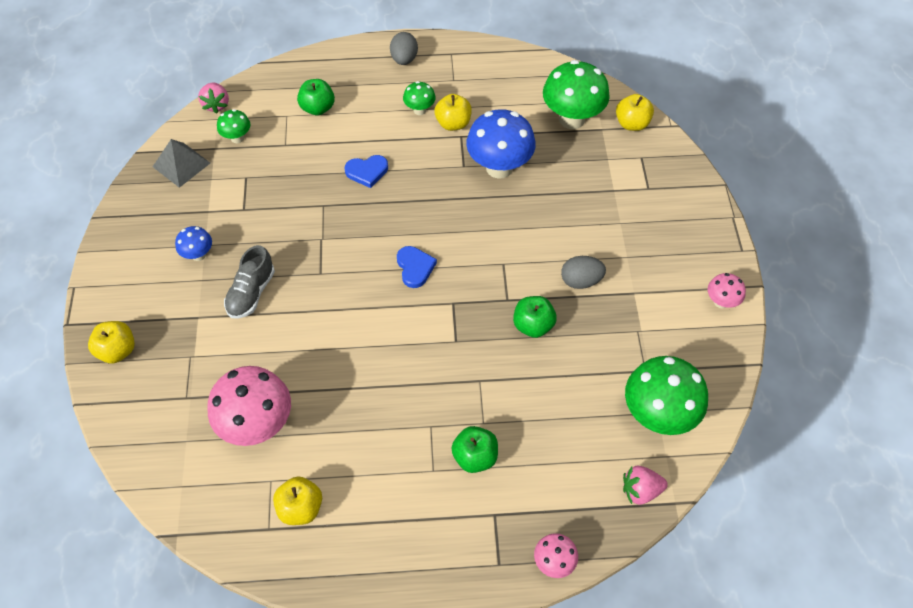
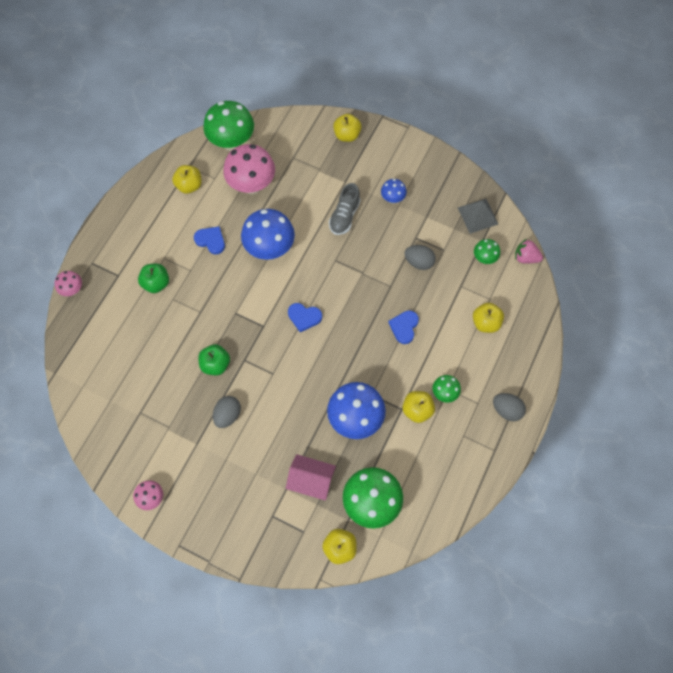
camera: 120 degrees right, 10 degrees up
grey shoe [224,245,275,319] -> grey shoe turned 120 degrees counterclockwise [329,183,361,235]
green apple [297,79,335,115] -> yellow apple [473,303,504,333]
pink strawberry [623,466,668,505] -> none
green mushroom [625,356,708,435] -> green mushroom moved to [203,101,254,151]
none -> blue heart [194,226,225,254]
none -> blue mushroom [241,209,295,260]
none -> pink house [286,454,336,501]
none -> grey egg [404,245,436,270]

